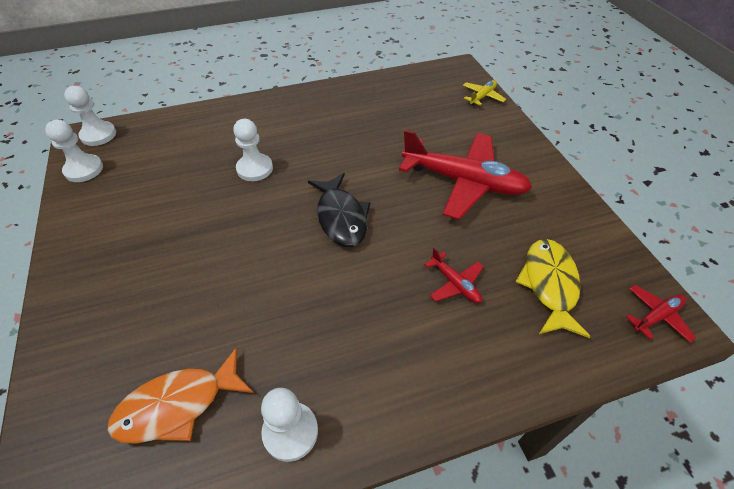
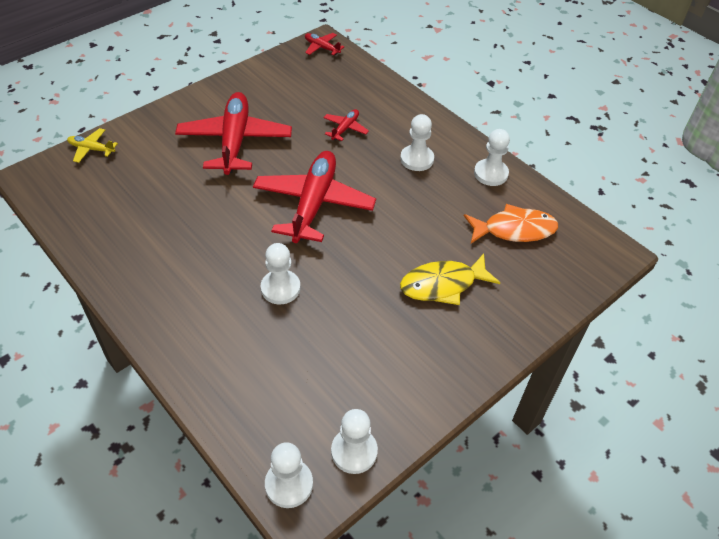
camera: 115 degrees left, 0 degrees up
orange fish [107,347,254,444] -> orange fish turned 45 degrees counterclockwise [464,204,558,243]
black fish [308,173,371,247] -> red plane [253,151,376,243]
yellow fish [516,239,591,338] -> yellow fish moved to [400,254,500,305]
none -> white pawn [400,114,434,171]

